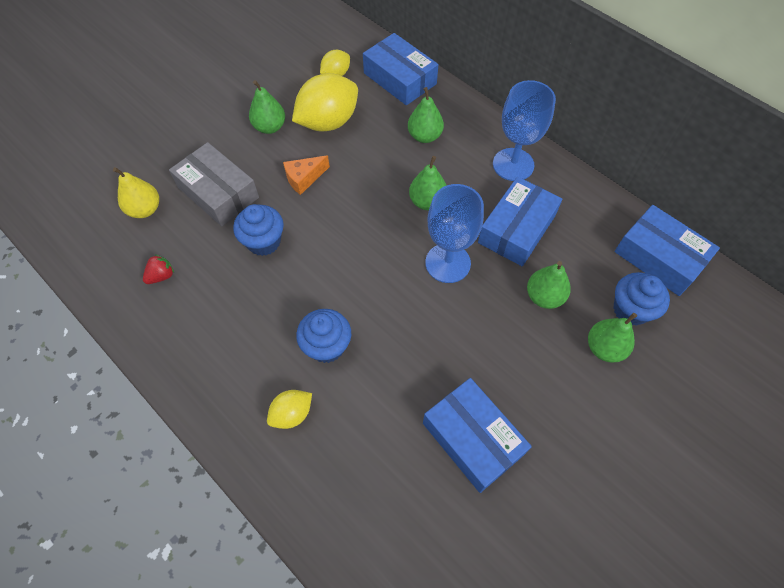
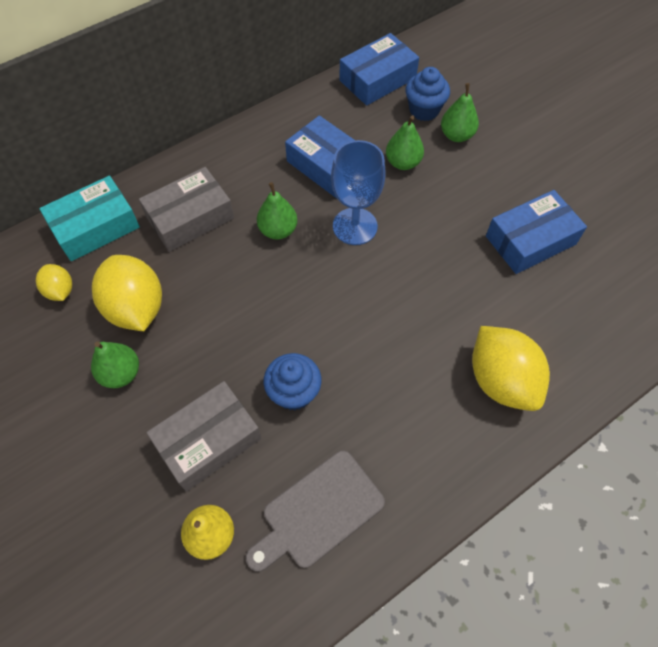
camera: 80 degrees left, 0 degrees up
red strawberry [143,255,174,284] -> grey cutting board [246,450,385,572]
yellow lemon [267,390,312,429] -> yellow lemon [472,326,550,411], size x1.92
orange cheese [283,155,330,195] -> none
blue cupcake [296,309,351,363] -> none
blue box [363,33,438,105] -> turquoise box [39,176,140,261]
green pear [408,87,444,143] -> grey box [139,167,234,252]
blue goblet [493,80,556,181] -> none

